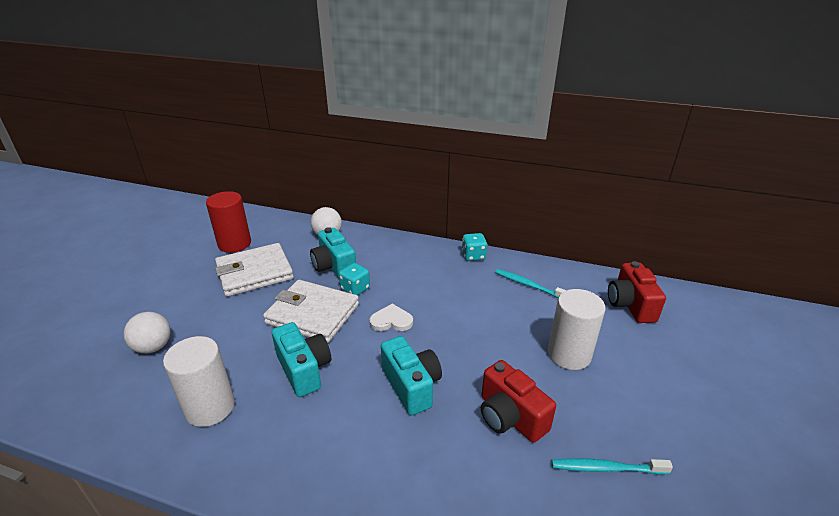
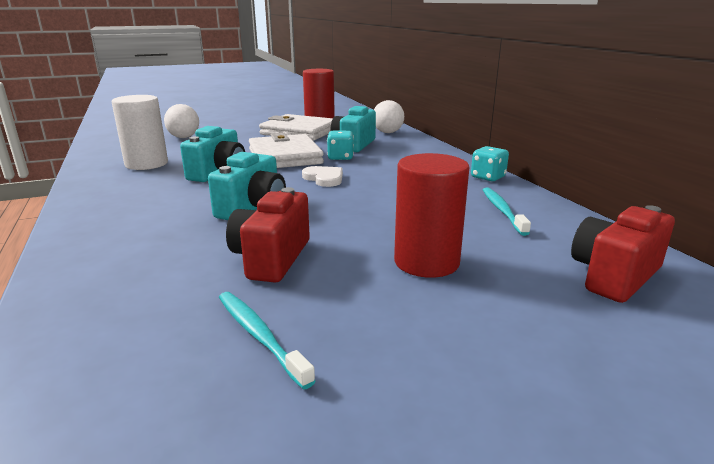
camera: 50 degrees right, 10 degrees down
white cylinder [548,289,606,370] -> red cylinder [394,153,469,278]

